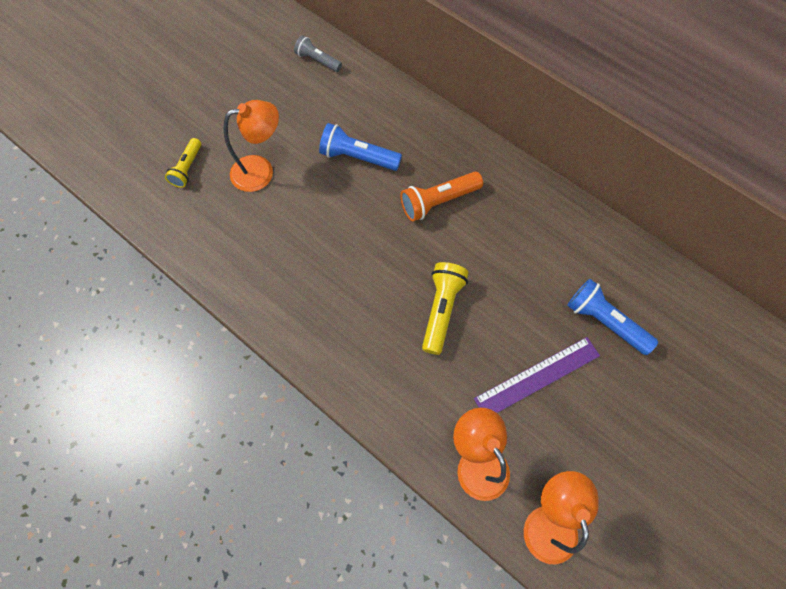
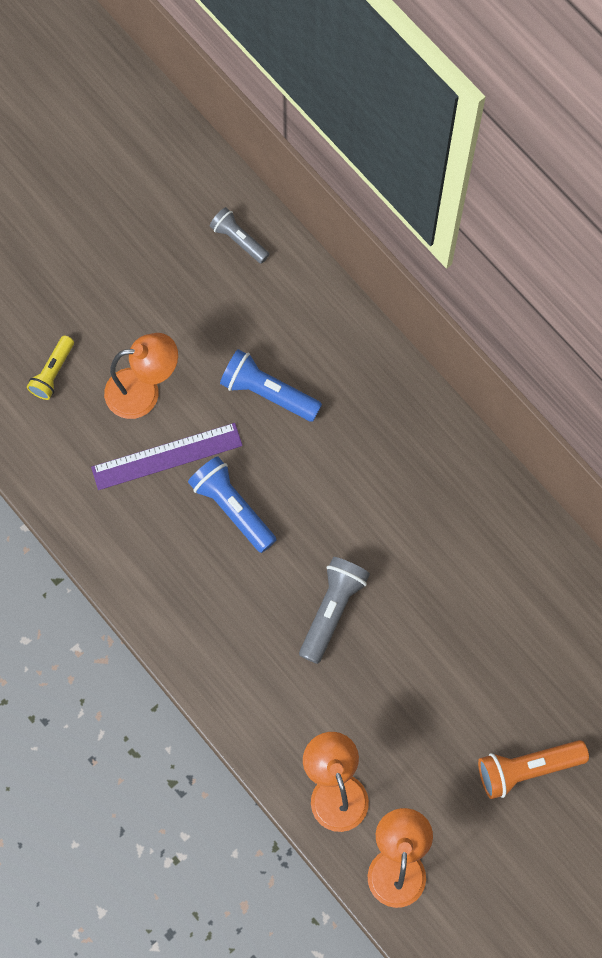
camera: 10 degrees right, 5 degrees up
orange flashlight [400,172,483,222] -> orange flashlight moved to [478,740,589,799]
yellow flashlight [422,262,469,355] -> grey flashlight [299,557,370,664]
purple ruler [474,337,600,413] -> purple ruler moved to [91,423,243,490]
blue flashlight [567,279,658,355] -> blue flashlight moved to [188,456,276,553]

